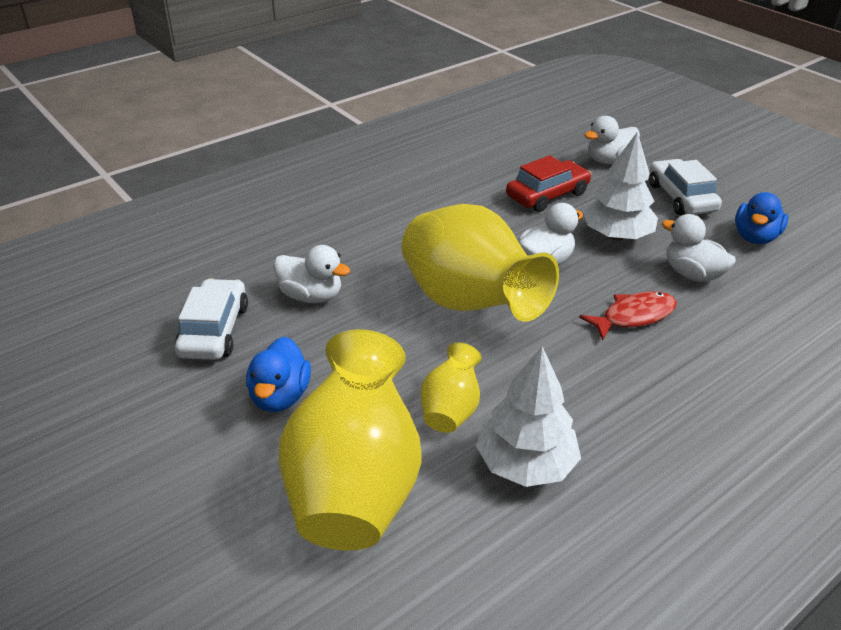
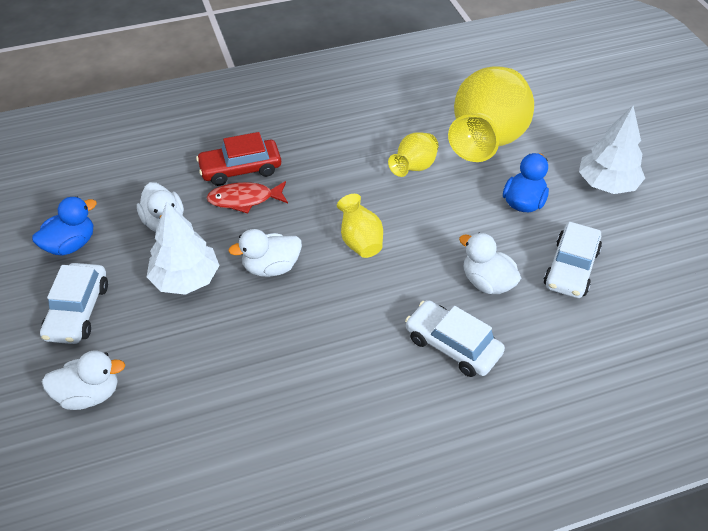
camera: 160 degrees left, 10 degrees up
yellow vase [401,204,559,322] -> yellow vase [337,194,383,258], size x0.48
white tree [476,346,581,487] -> white tree moved to [579,106,645,194]
red car [506,155,591,212] -> red car moved to [196,132,281,186]
none -> white car [405,300,505,377]

